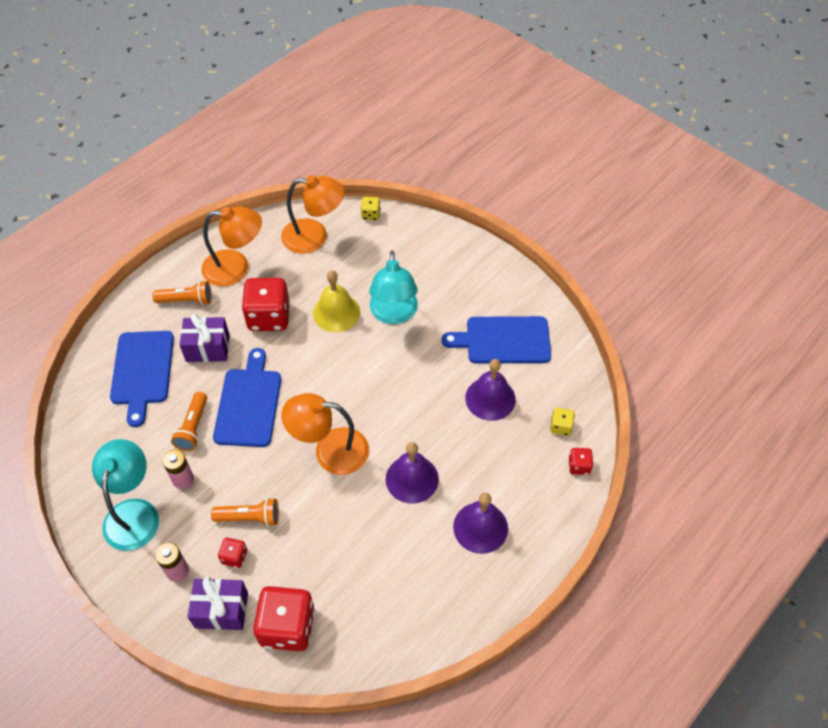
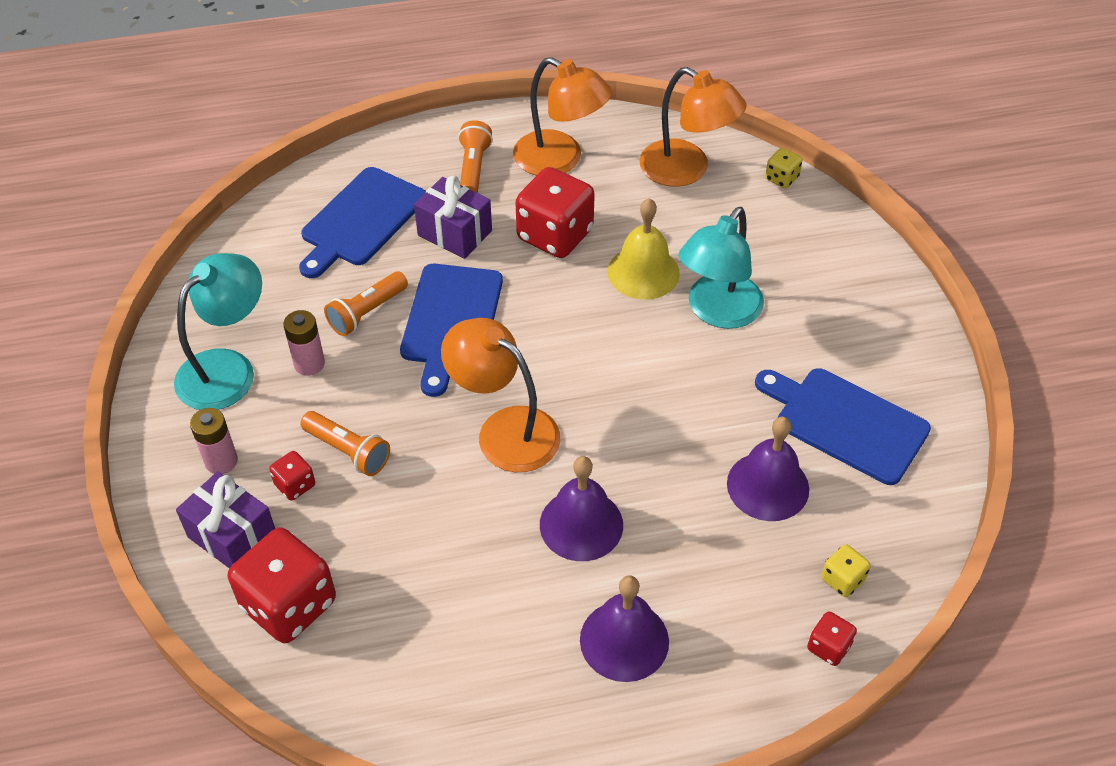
camera: 35 degrees right, 5 degrees down
orange flashlight [152,281,212,305] -> orange flashlight turned 120 degrees counterclockwise [458,120,493,193]
blue cutting board [213,348,281,447] -> blue cutting board turned 150 degrees clockwise [400,264,503,397]

